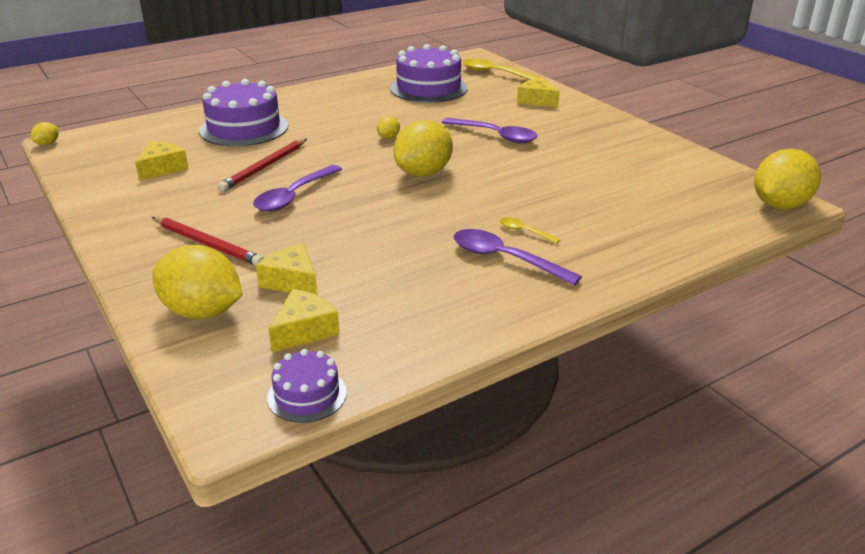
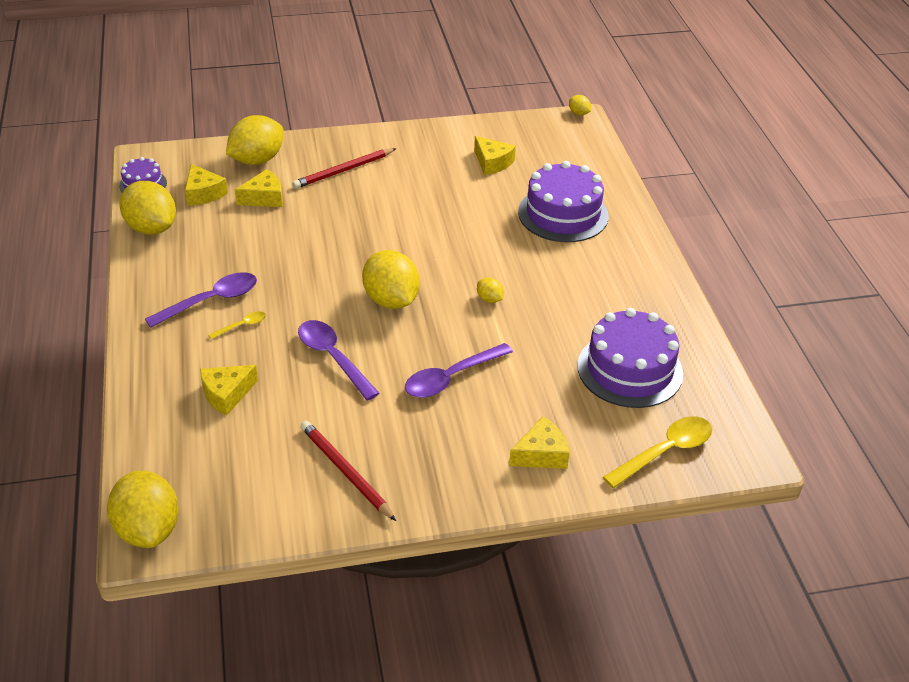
camera: 110 degrees right, 10 degrees up
red pencil [218,139,307,191] -> red pencil moved to [301,421,396,521]
purple spoon [253,165,342,212] -> purple spoon moved to [298,320,380,401]
none -> yellow lemon [119,181,176,235]
none -> yellow cheese [200,365,258,416]

